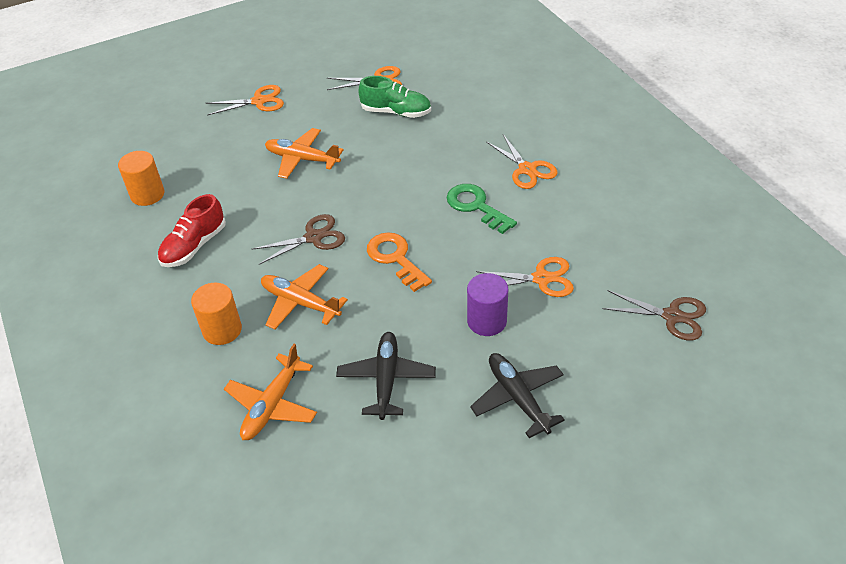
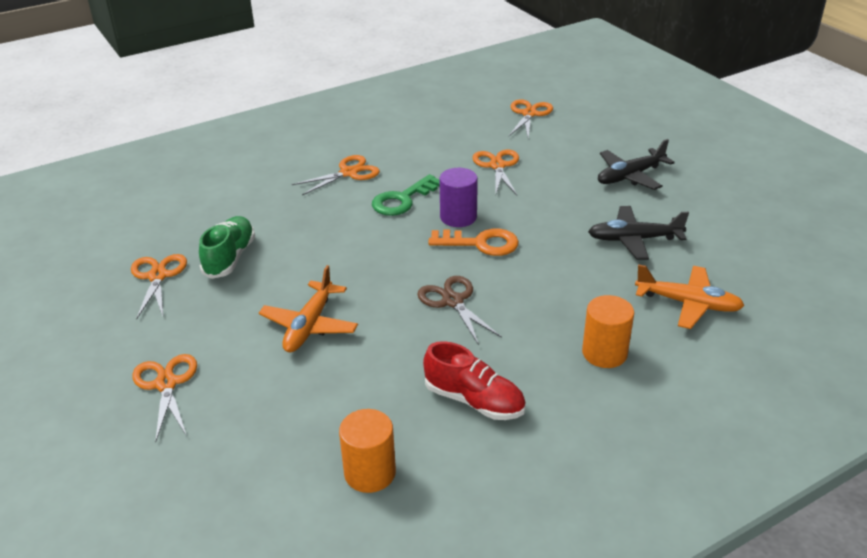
camera: 95 degrees left, 10 degrees down
orange plane [261,264,348,330] -> none
orange key [367,232,432,292] -> orange key turned 135 degrees counterclockwise [428,229,519,256]
purple cylinder [467,273,508,336] -> purple cylinder moved to [440,168,478,227]
brown scissors [602,290,706,341] -> orange scissors [509,99,553,138]

